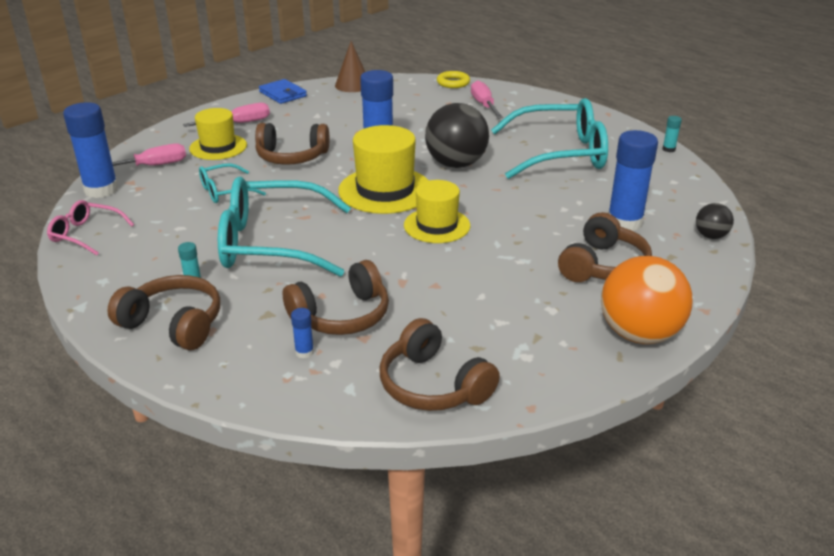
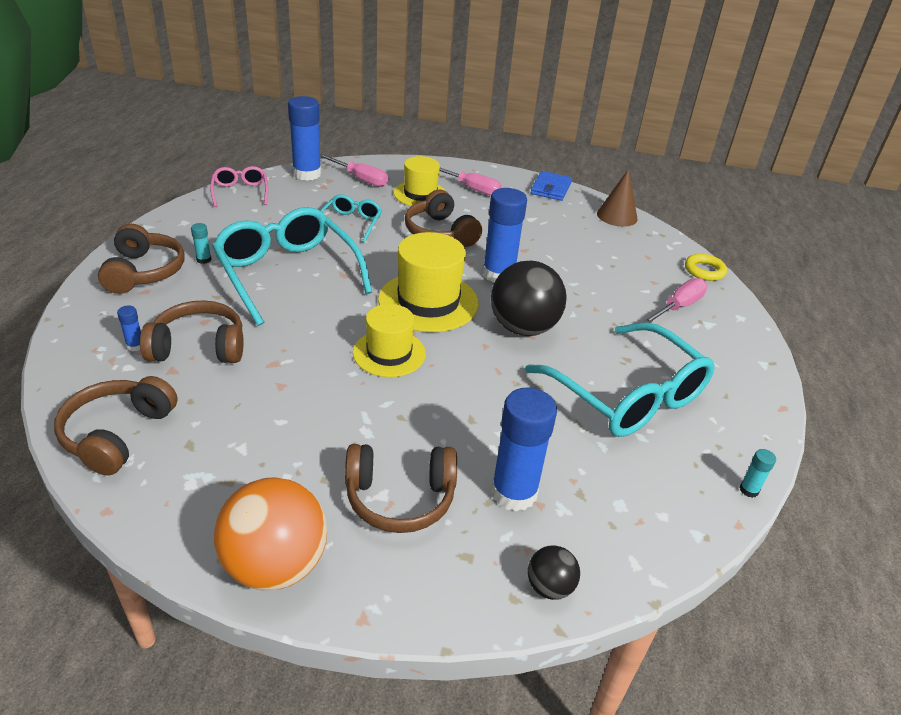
camera: 55 degrees right, 5 degrees up
turquoise glasses [199,163,266,203] -> turquoise glasses turned 75 degrees clockwise [321,194,382,243]
brown headphones [283,260,389,335] -> brown headphones turned 150 degrees clockwise [140,300,244,363]

